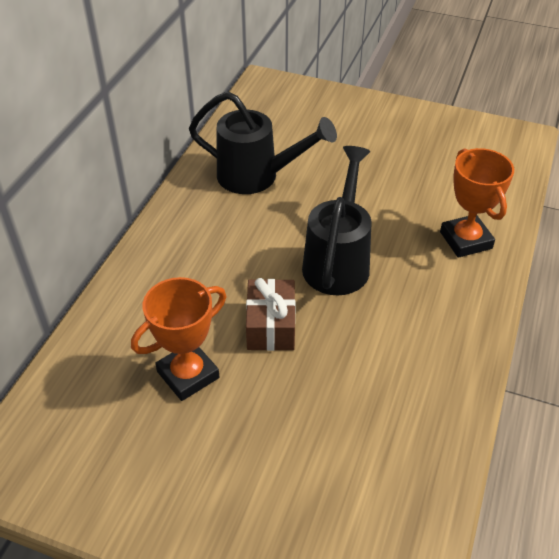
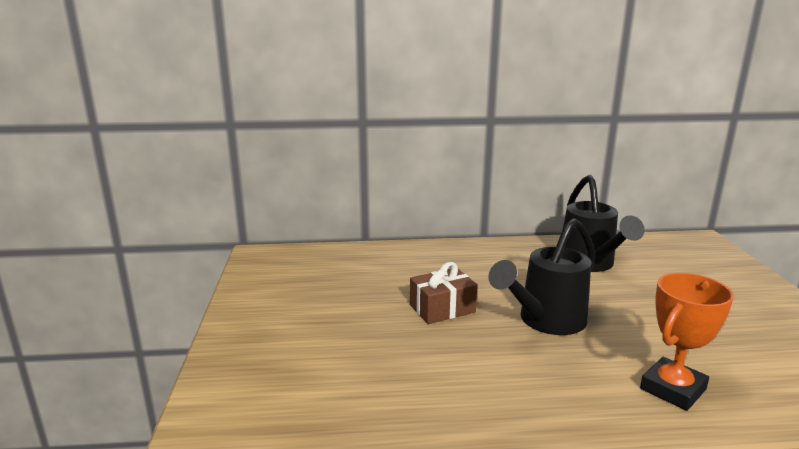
camera: 65 degrees right, 25 degrees down
orange trophy [131,277,226,401] -> none
black watering can [302,146,372,295] -> black watering can turned 150 degrees clockwise [488,218,595,335]

